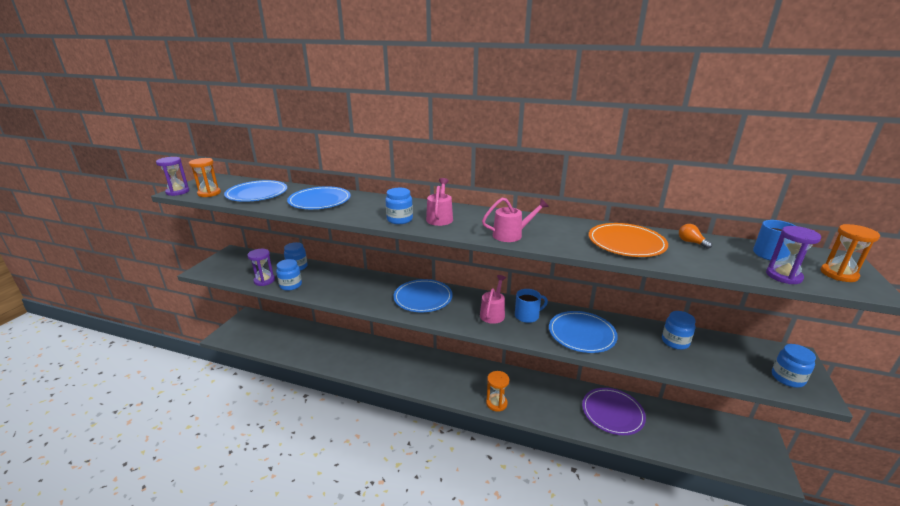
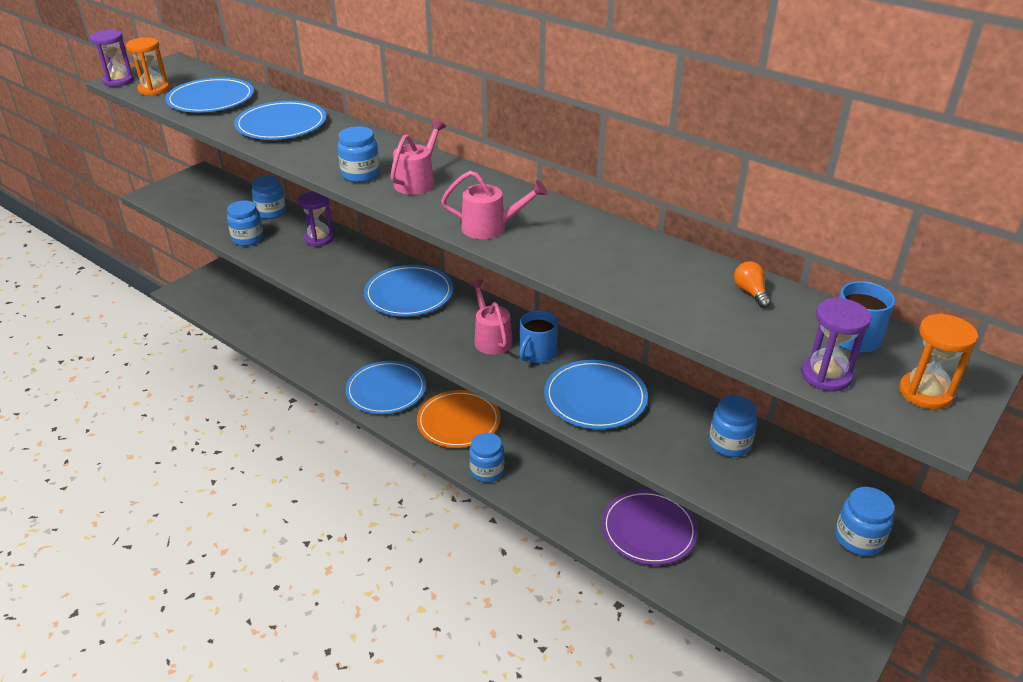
camera: 20 degrees right, 10 degrees up
purple hourglass [247,249,275,286] -> purple hourglass moved to [298,191,334,247]
pink watering can [480,275,506,324] -> pink watering can turned 60 degrees counterclockwise [469,279,513,355]
orange hourglass [486,371,509,412] -> blue jar [469,432,504,482]
blue mug [515,289,548,323] -> blue mug turned 120 degrees clockwise [520,310,558,363]
orange plate [589,223,668,257] -> orange plate moved to [417,390,500,448]
none -> blue plate [345,361,426,414]

